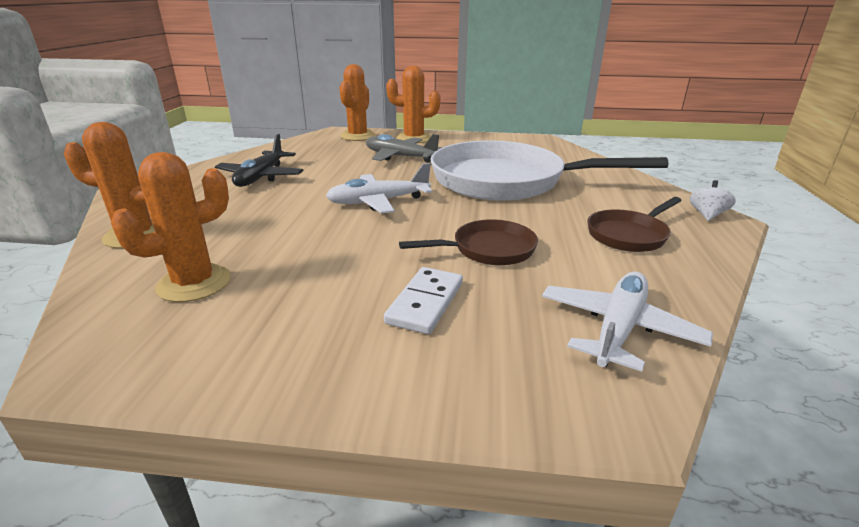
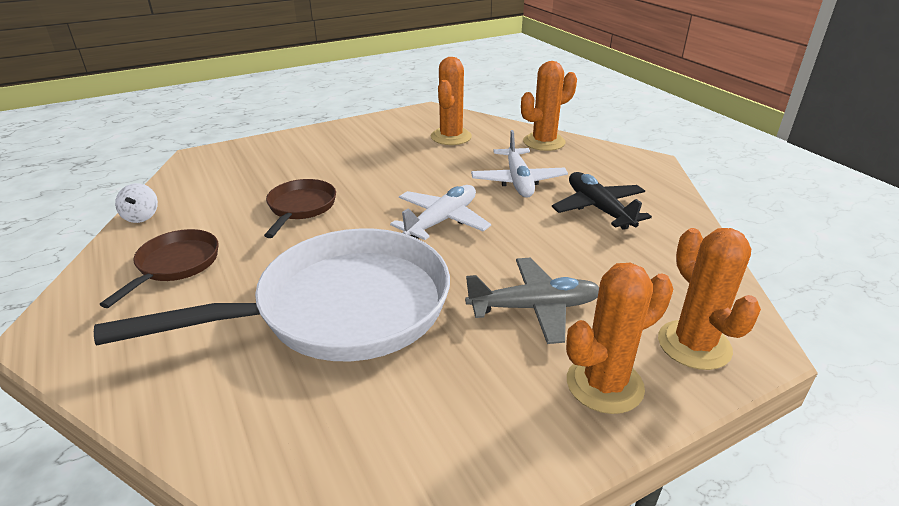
camera: 145 degrees right, 5 degrees up
white domino [384,267,463,334] -> none
brown pan [399,219,538,265] -> brown pan turned 150 degrees clockwise [264,179,336,238]
white plane [542,271,713,372] -> white plane moved to [471,130,568,198]
white spinning top [690,180,736,221] -> white spinning top moved to [115,183,158,223]

